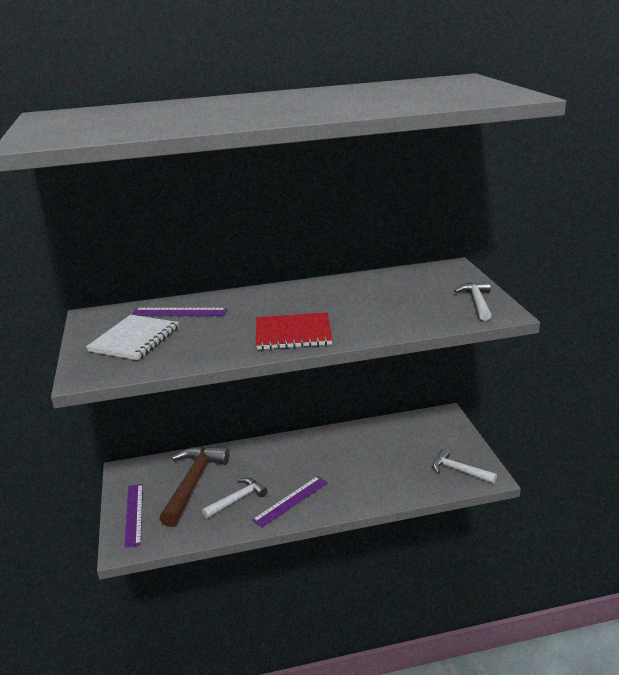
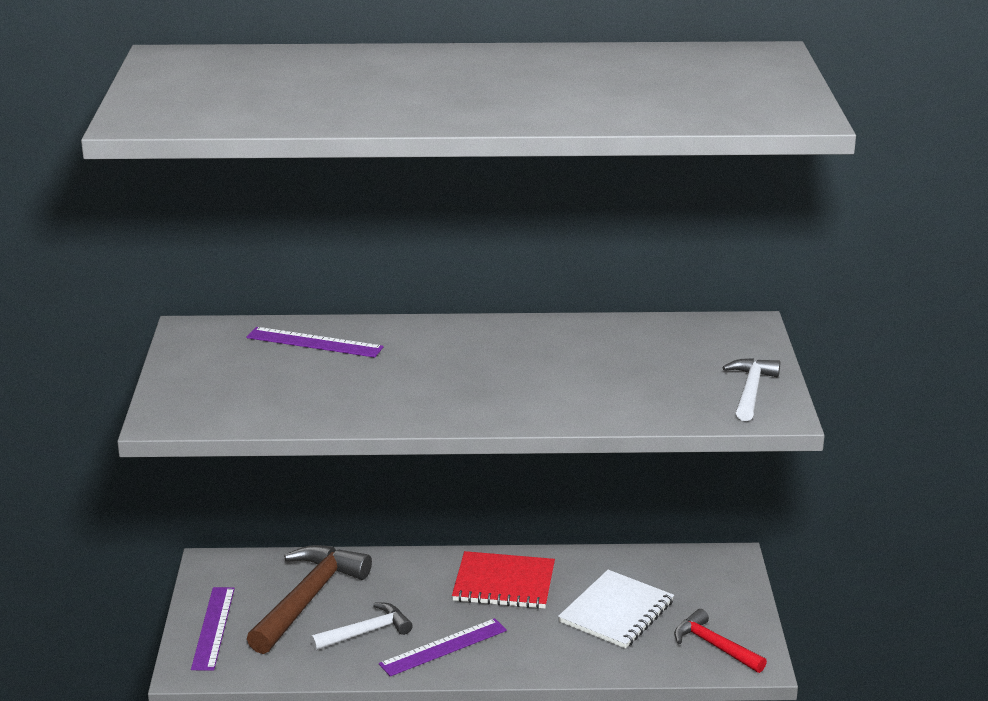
camera: 10 degrees right, 0 degrees up
white notebook [86,315,179,360] -> white notebook moved to [558,570,674,649]
red notebook [256,312,333,350] -> red notebook moved to [452,551,555,609]
white hammer [433,448,497,483] -> red hammer [674,609,767,673]

